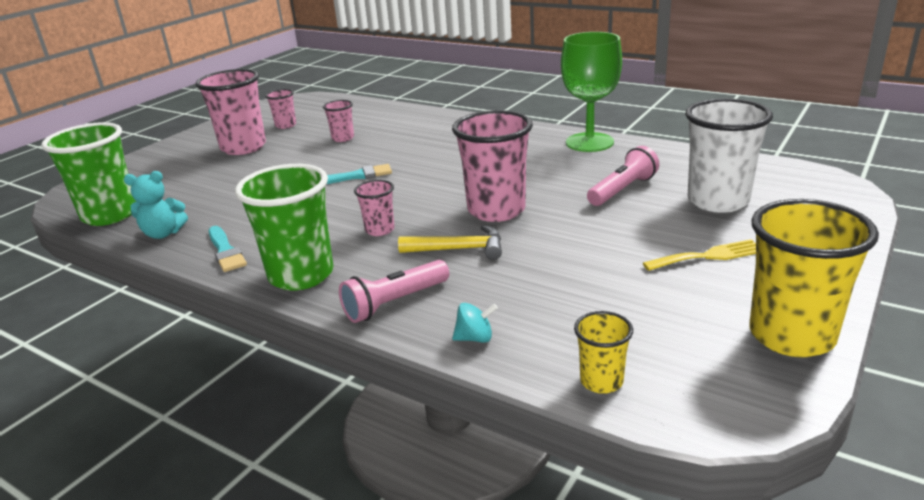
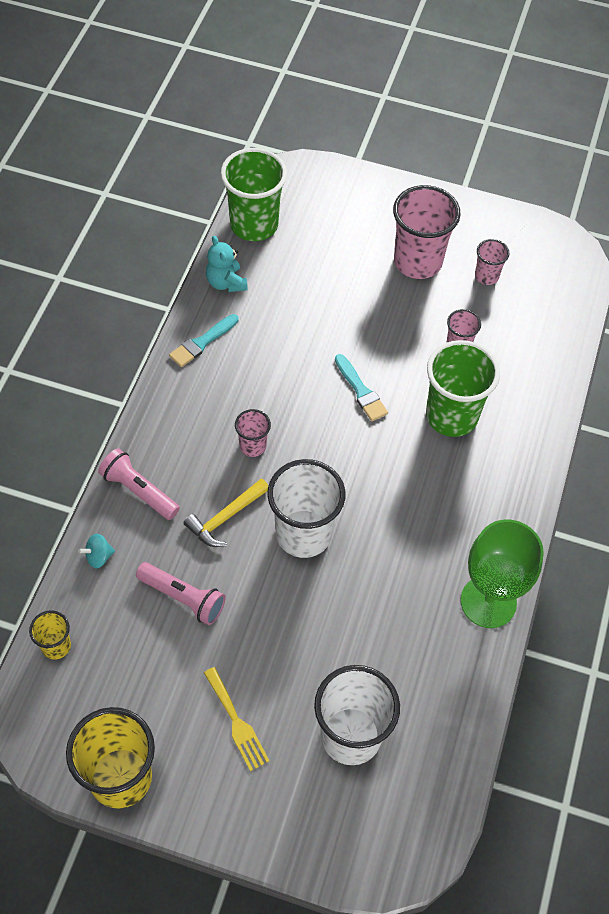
camera: 70 degrees right, 30 degrees up
green cup [235,164,333,291] -> green cup moved to [426,340,500,437]
yellow hammer [398,225,502,260] -> yellow hammer turned 60 degrees clockwise [183,478,269,547]
pink cup [452,110,533,222] -> white cup [267,459,345,558]
turquoise spinning top [452,303,498,343] -> turquoise spinning top turned 90 degrees clockwise [78,534,115,568]
pink flashlight [587,146,659,206] -> pink flashlight moved to [136,562,226,625]

